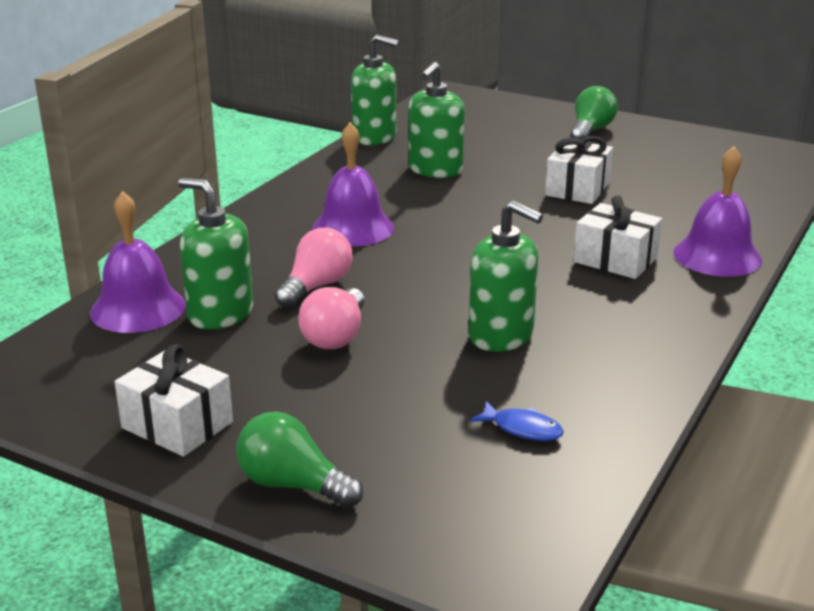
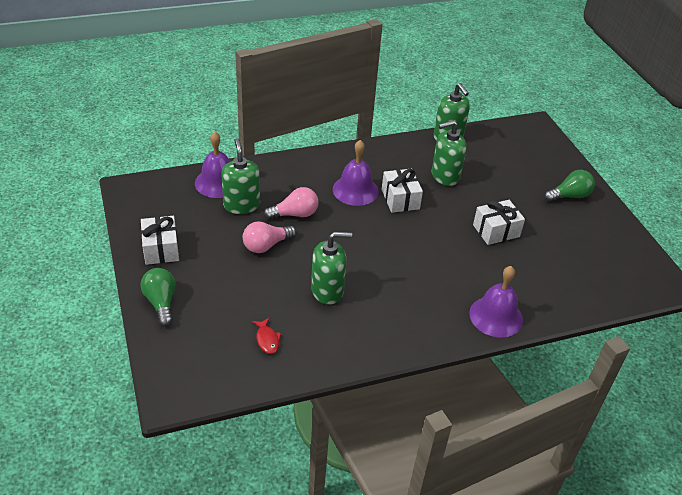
camera: 40 degrees right, 15 degrees up
green soap dispenser [469,201,543,352] -> green soap dispenser turned 90 degrees counterclockwise [311,232,352,305]
blue fish [470,401,564,441] -> red fish [252,317,281,354]
white gift [573,195,662,279] -> white gift moved to [382,169,423,213]

